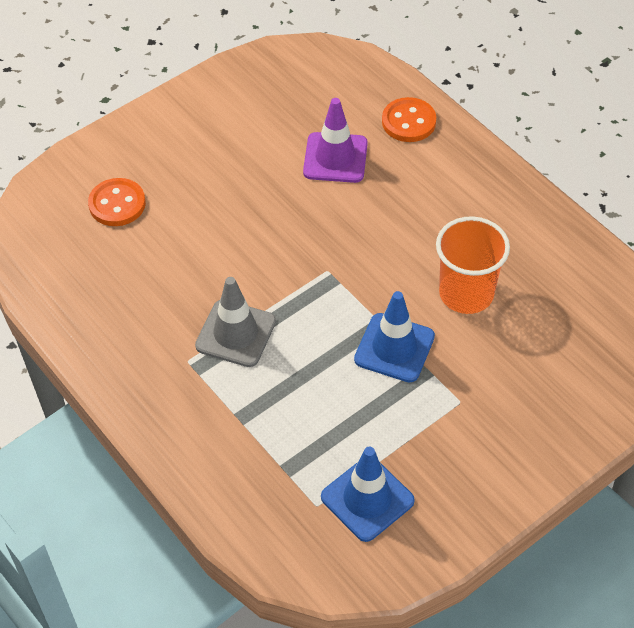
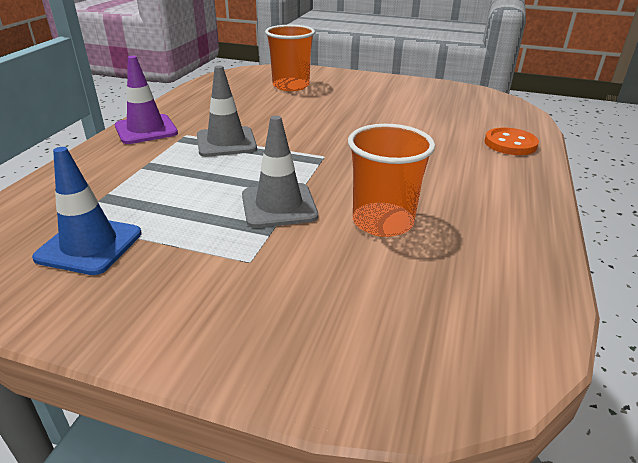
camera: 55 degrees right, 20 degrees down
orange button [88,178,146,226] -> orange cup [265,25,315,91]
purple traffic cone [303,98,368,183] -> purple traffic cone moved to [115,56,178,144]
blue traffic cone [354,291,435,382] -> grey traffic cone [242,115,318,228]

